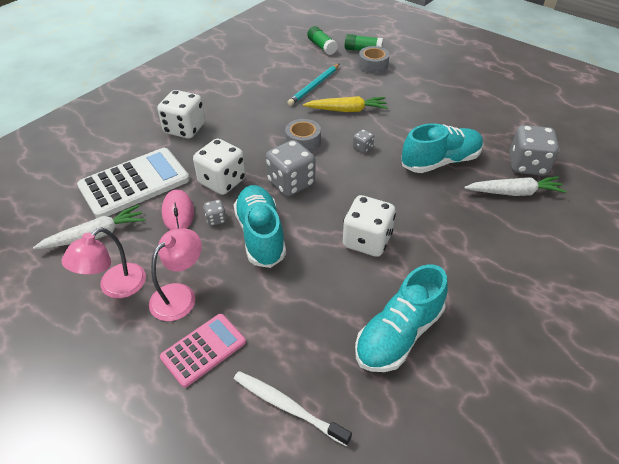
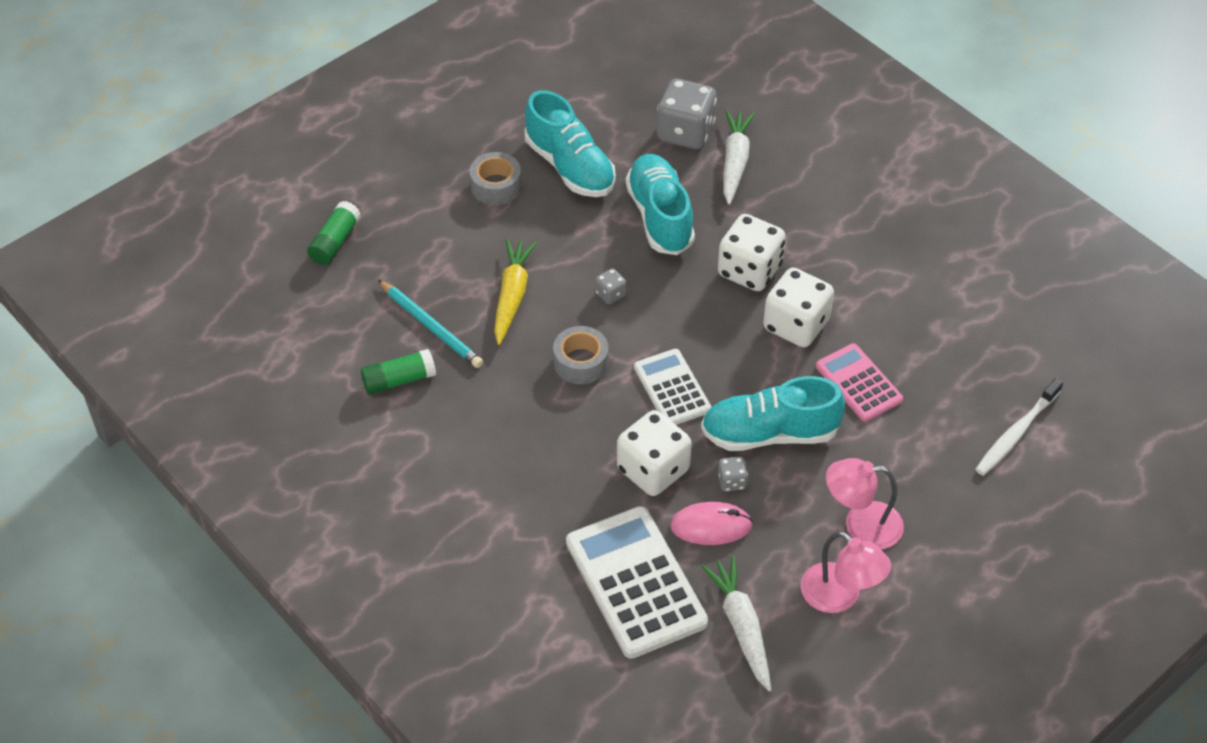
camera: 80 degrees left, 5 degrees up
pink lamp [149,228,202,321] -> pink lamp turned 45 degrees counterclockwise [826,458,904,549]
white dice [157,90,205,139] -> white dice moved to [718,214,785,291]
pink calculator [160,314,246,388] -> pink calculator moved to [816,343,903,421]
grey dice [266,140,316,196] -> white calculator [634,349,711,425]
green glue stick [307,26,338,55] -> green glue stick moved to [361,349,436,395]
turquoise shoe [355,264,448,372] -> turquoise shoe moved to [525,90,616,197]
grey tape [358,46,389,74] -> grey tape moved to [470,152,522,205]

